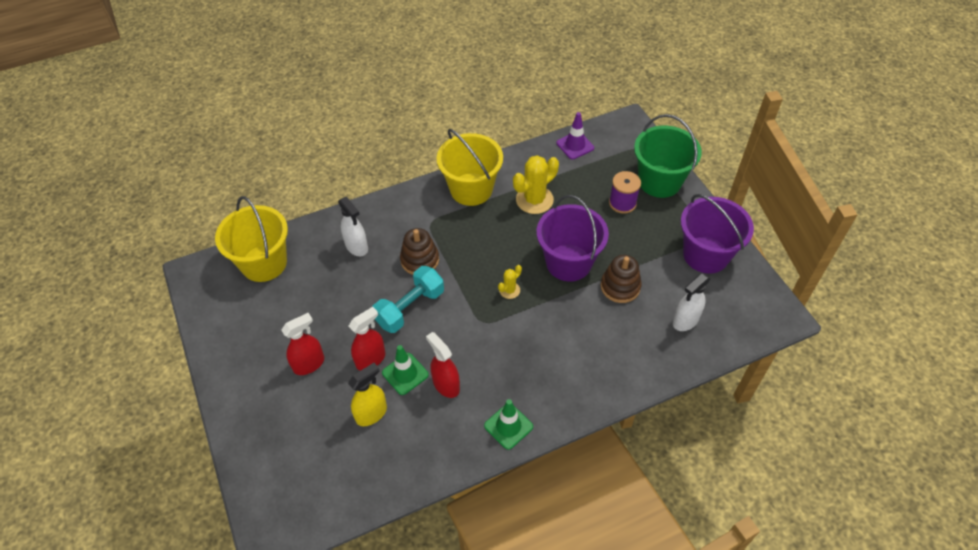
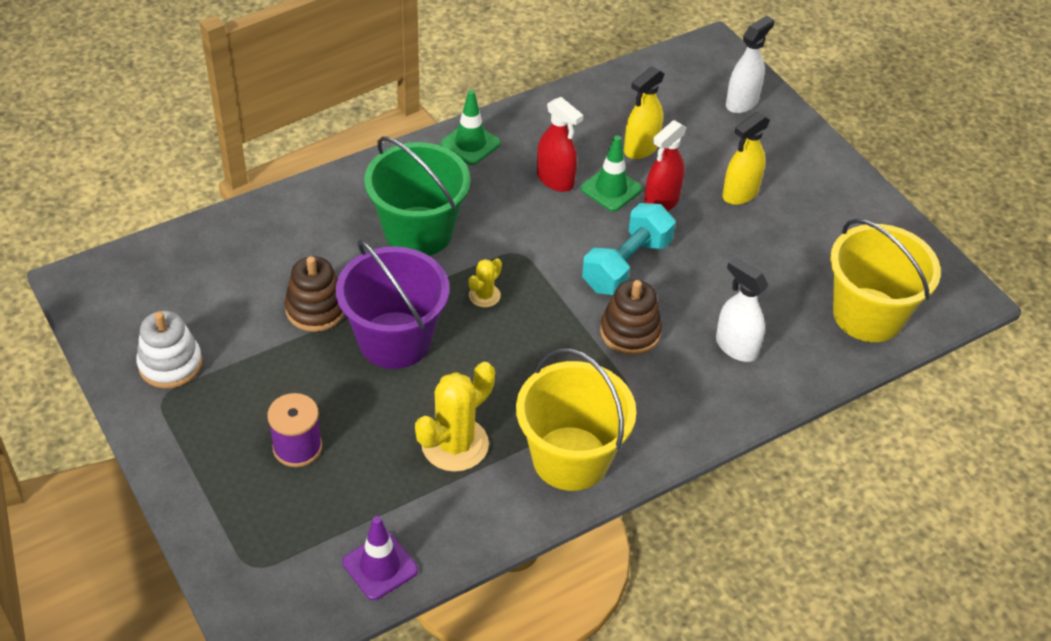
camera: 170 degrees right, 5 degrees down
red spray bottle [281,313,324,375] -> yellow spray bottle [722,112,770,205]
green bucket [634,114,702,198] -> green bucket moved to [364,137,471,256]
white spray bottle [673,273,711,331] -> white spray bottle moved to [726,16,774,113]
purple bucket [681,194,754,274] -> white stacking toy [136,311,202,389]

